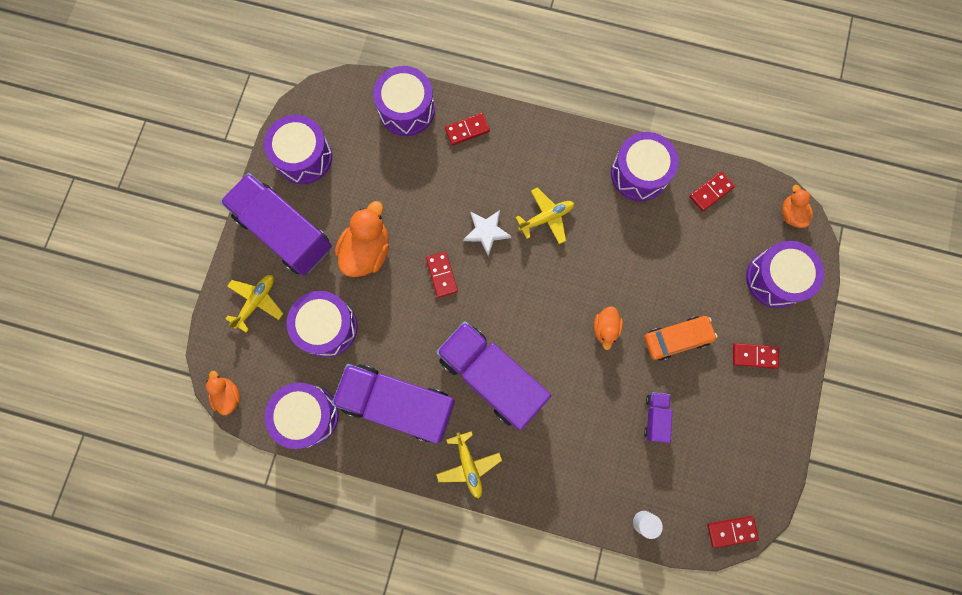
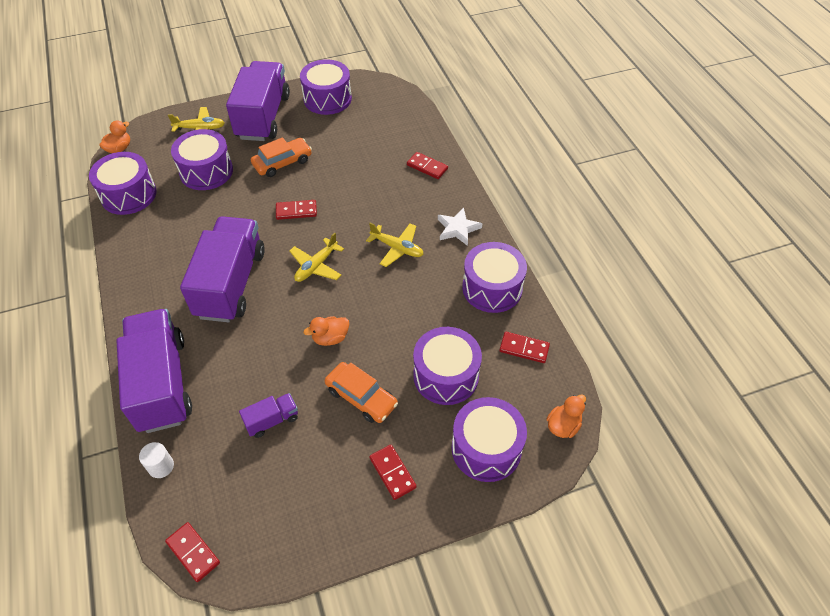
camera: 55 degrees right, 25 degrees down
purple truck [332,364,455,444] -> purple truck moved to [116,309,192,433]
orange duck [335,201,389,277] -> orange car [251,137,312,177]
purple drum [373,66,435,136] -> purple drum moved to [413,327,482,405]
red domino [426,252,458,298] -> red domino turned 45 degrees clockwise [276,200,317,220]
yellow plane [436,431,502,498] -> yellow plane moved to [289,233,344,282]
white star [463,210,511,256] -> white star moved to [438,208,482,246]

